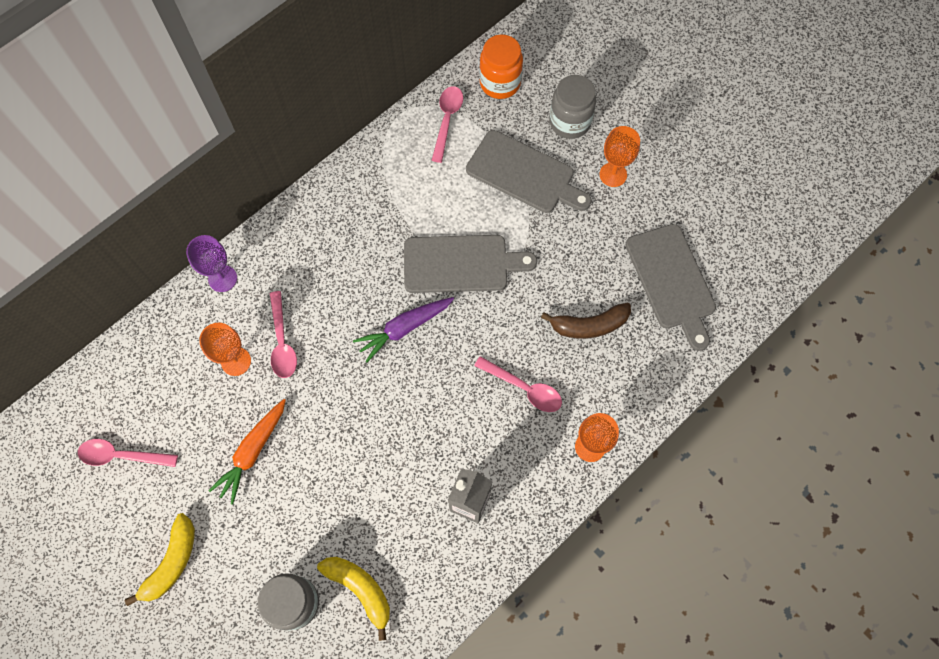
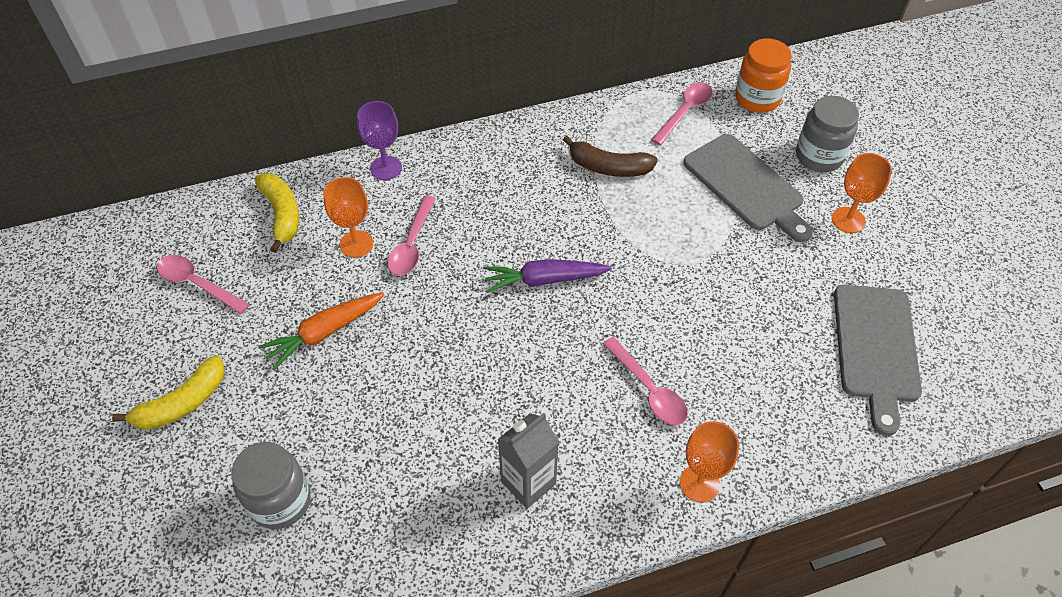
camera: 25 degrees right, 15 degrees down
yellow banana [317,557,390,641] -> yellow banana moved to [255,173,299,253]
grey cutting board [404,235,537,293] -> none
brown banana [541,303,631,339] -> brown banana moved to [563,136,658,177]

